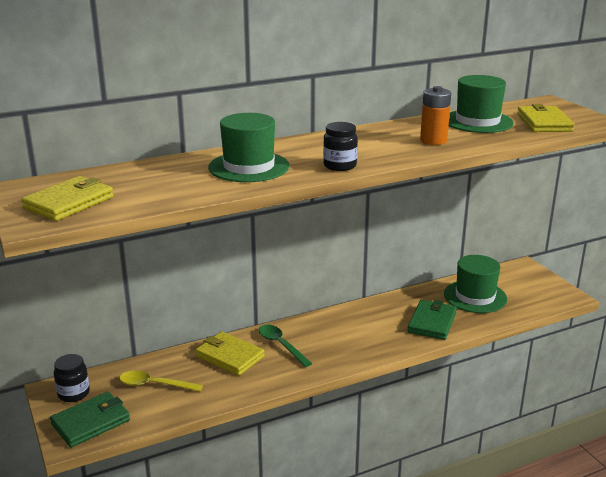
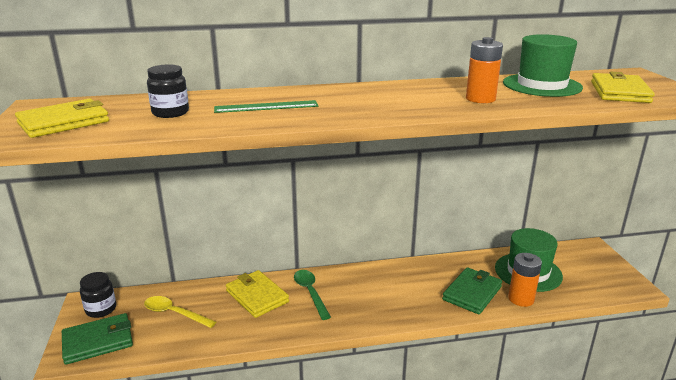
camera: 15 degrees right, 0 degrees up
green hat [208,113,289,182] -> green ruler [214,100,318,113]
black jar [323,122,358,171] -> black jar moved to [147,64,189,118]
none -> orange battery [508,253,542,307]

